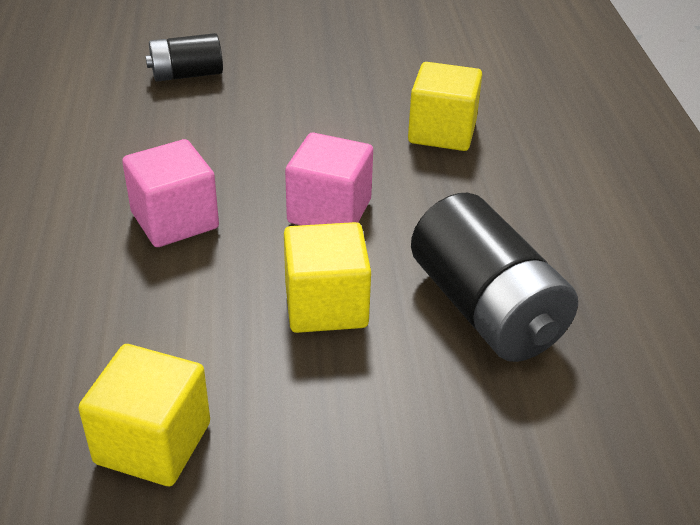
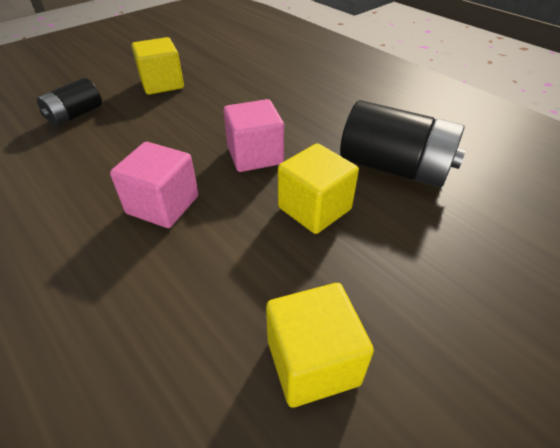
camera: 35 degrees left, 5 degrees up
yellow cube [408,62,482,151] -> yellow cube moved to [132,37,184,95]

